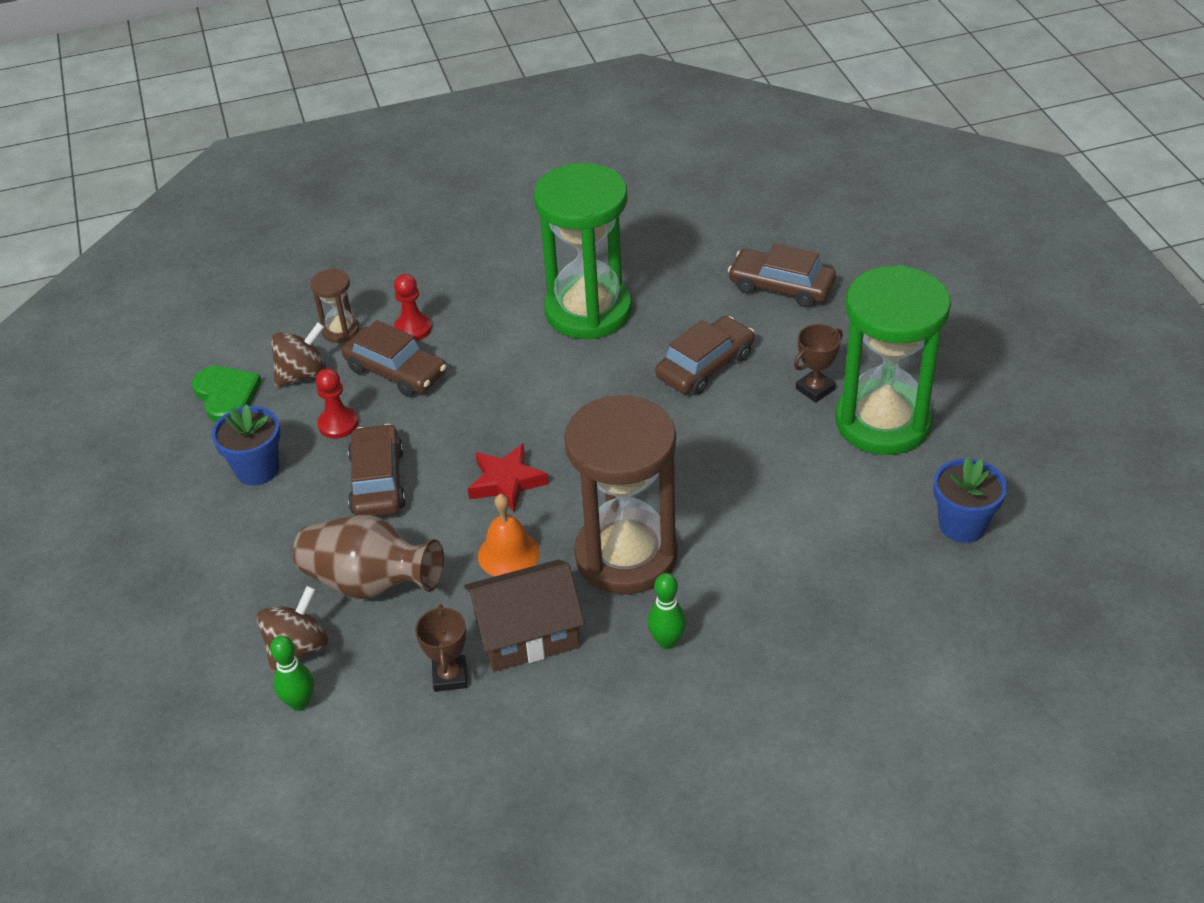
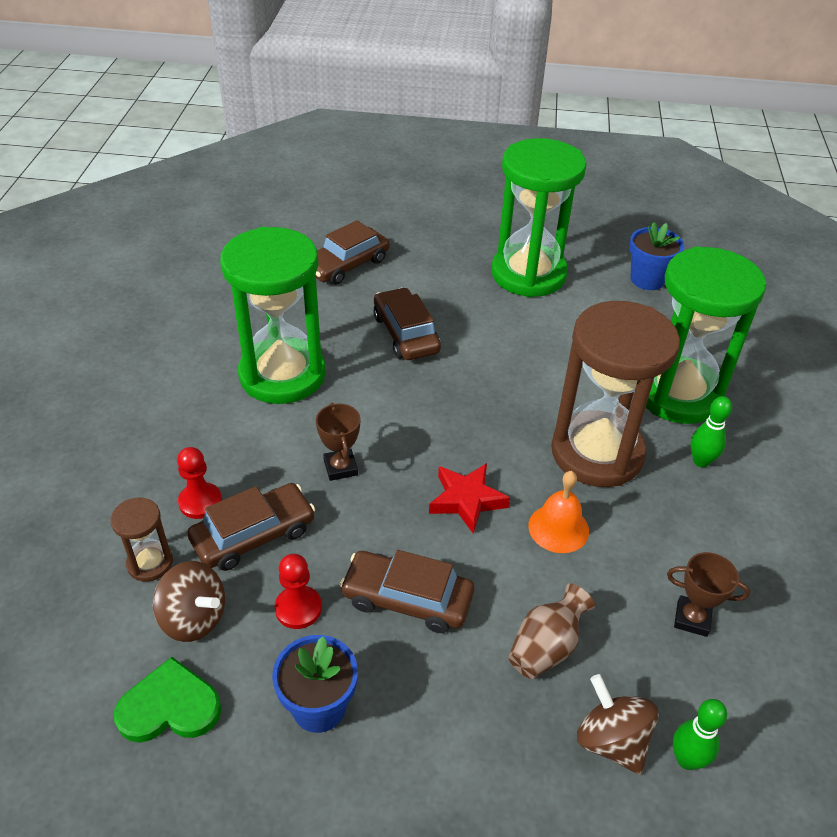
camera: 70 degrees left, 0 degrees up
brown spinning top [271,322,326,387] -> brown spinning top turned 135 degrees clockwise [153,561,225,642]
brown vase [293,515,444,599] -> brown vase [508,583,595,679], size x0.64
brown house [464,559,585,672] -> none
brown trophy [794,324,843,403] -> brown trophy moved to [316,402,360,481]
none -> green hourglass [646,246,766,424]

